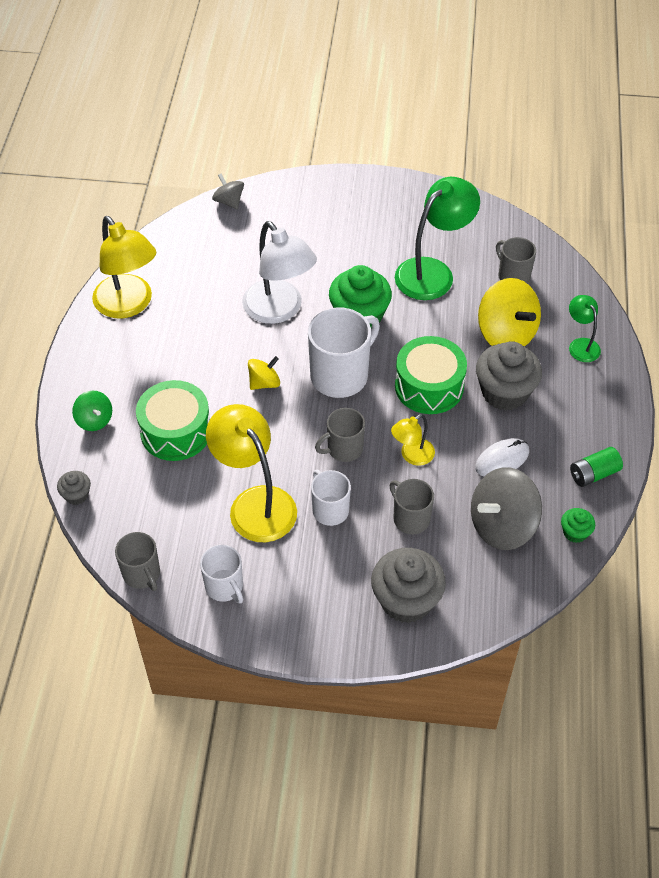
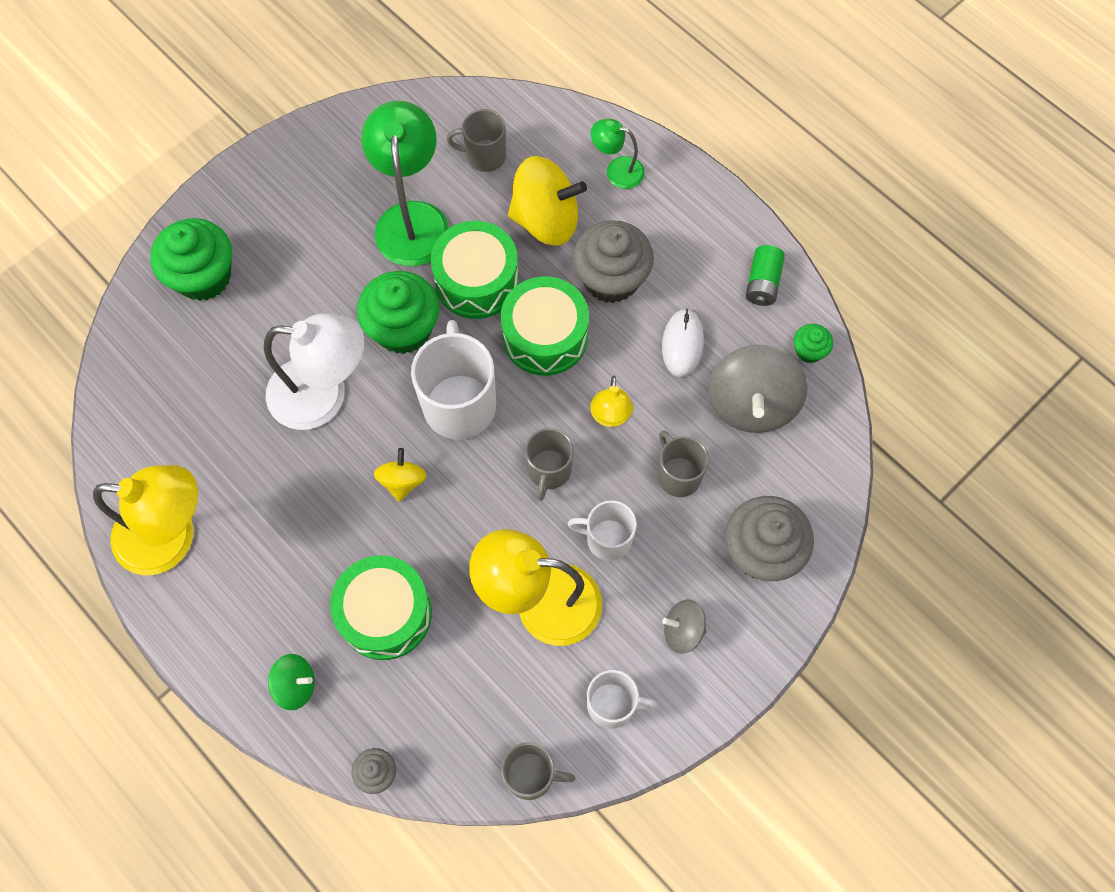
camera: 50 degrees left, 15 degrees up
grey spinning top [212,173,244,209] -> grey spinning top moved to [662,599,706,654]
grey mug [389,479,434,534] -> grey mug turned 60 degrees clockwise [658,430,709,497]
none -> green cupcake [150,218,232,301]
none -> green drum [431,221,519,319]

